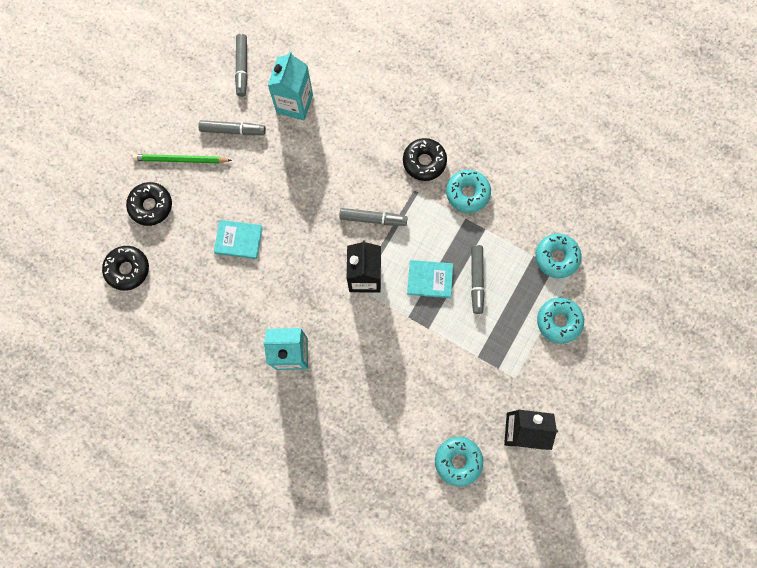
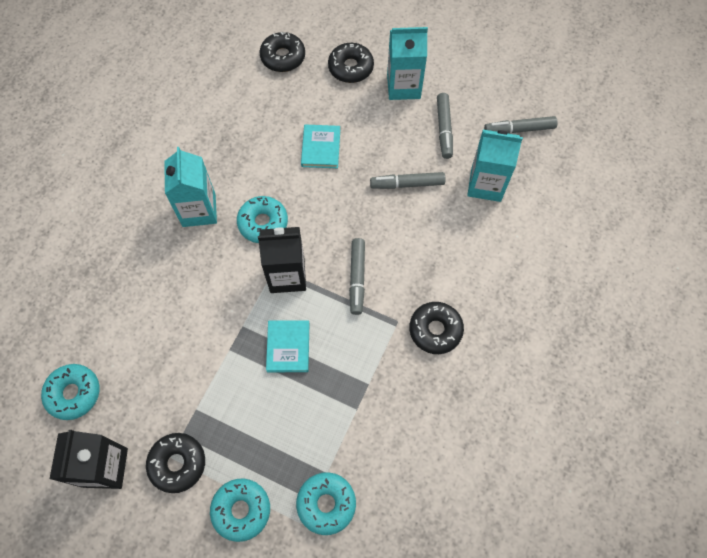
camera: 85 degrees right, 10 degrees down
green pencil [132,154,232,163] -> turquoise carton [387,27,428,100]
turquoise donut [446,170,491,213] -> turquoise donut moved to [237,196,288,243]
grey marker [471,245,484,314] -> grey marker moved to [370,172,445,189]
none -> black donut [146,433,205,493]

